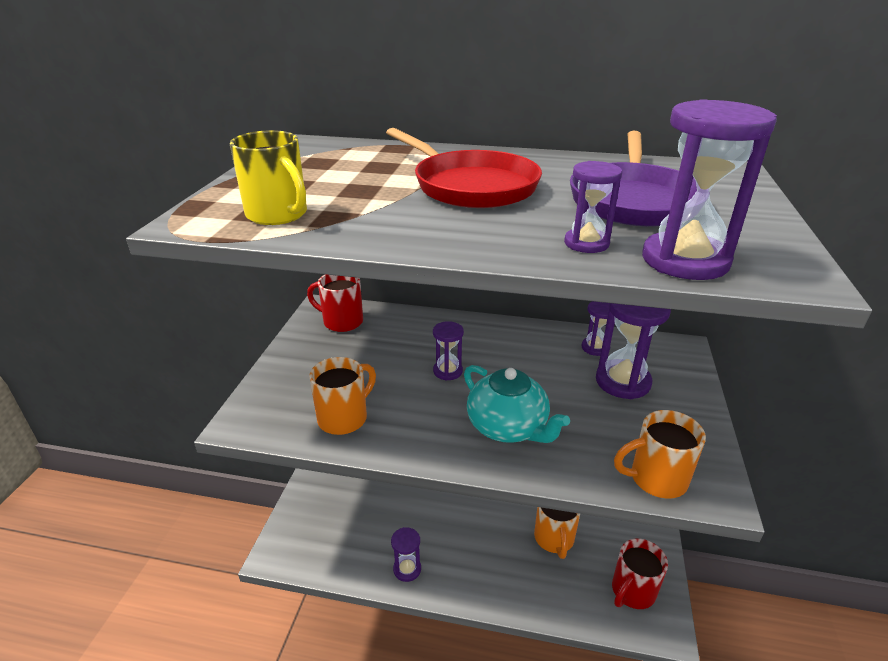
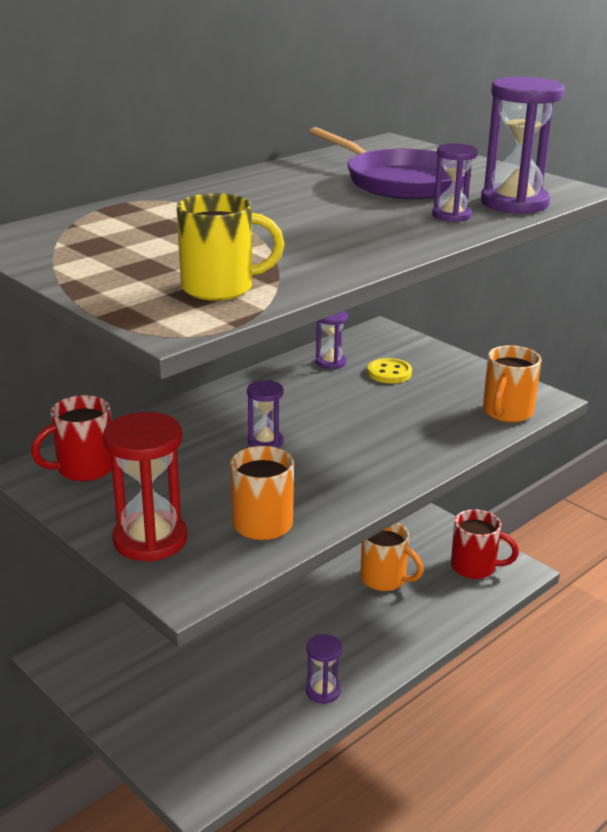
camera: 55 degrees left, 5 degrees down
red pan [386,128,542,208] -> none
turquoise teapot [464,365,570,443] -> none
purple hourglass [596,303,671,399] -> yellow button [367,358,412,383]
red mug [612,538,668,609] -> red mug turned 60 degrees counterclockwise [451,509,519,579]
none -> red hourglass [103,412,187,562]

